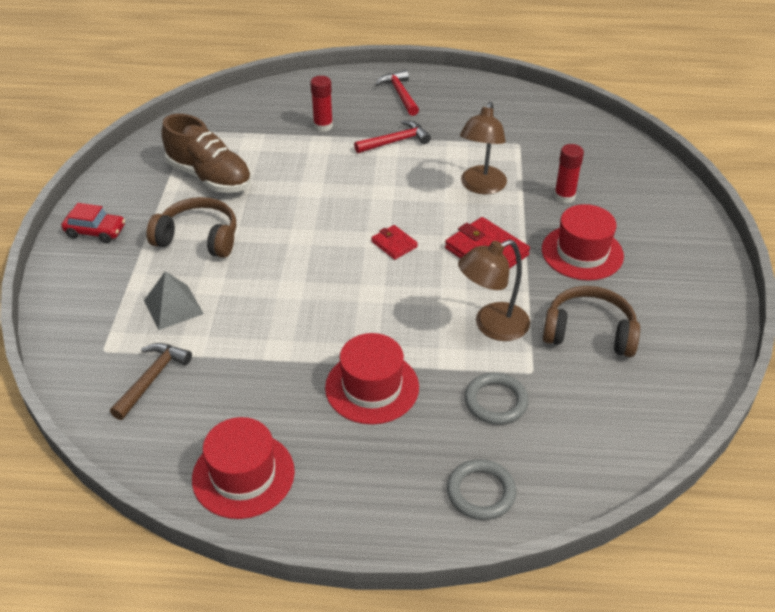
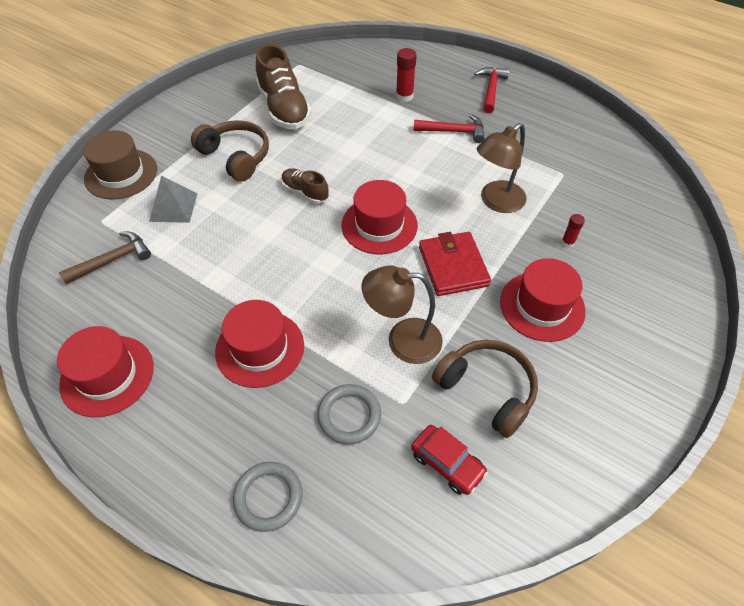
camera: 30 degrees right, 10 degrees up
red car [61,203,125,243] -> red car moved to [411,425,488,495]
red wallet [371,225,418,260] -> red hat [341,180,418,254]
red glue stick [554,144,584,203] -> red glue stick [562,214,585,248], size x0.60
none -> brown hat [83,130,157,199]
none -> brown shoe [281,168,329,203]

